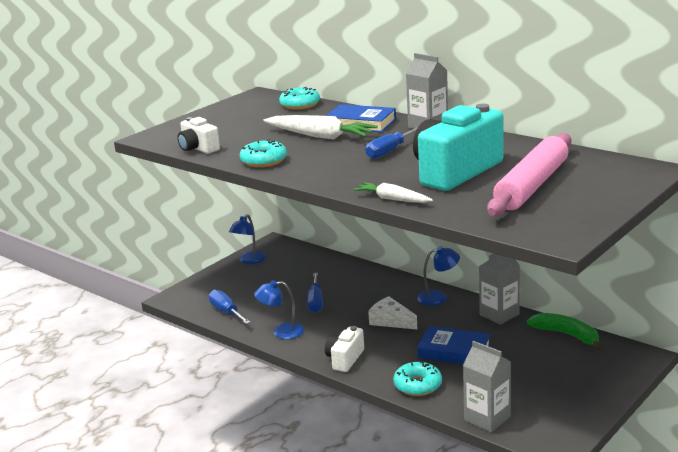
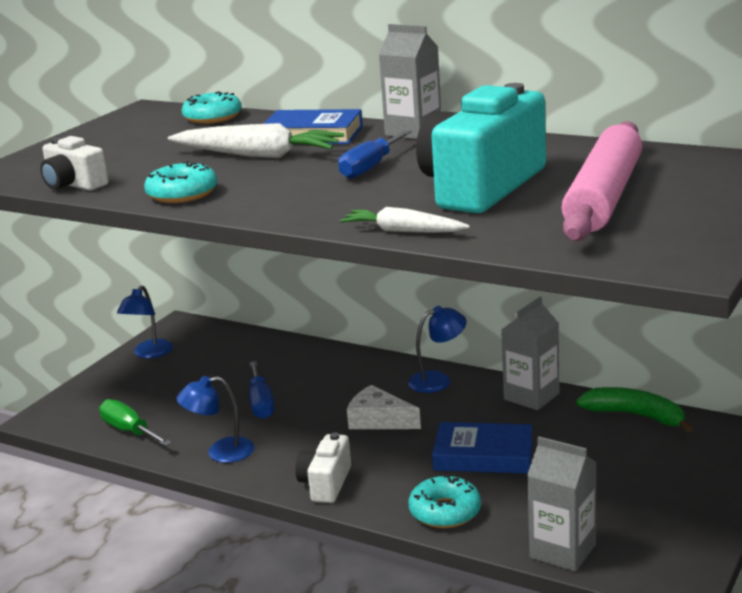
camera: 10 degrees left, 0 degrees up
blue screwdriver [209,290,251,324] -> green screwdriver [99,399,172,446]

